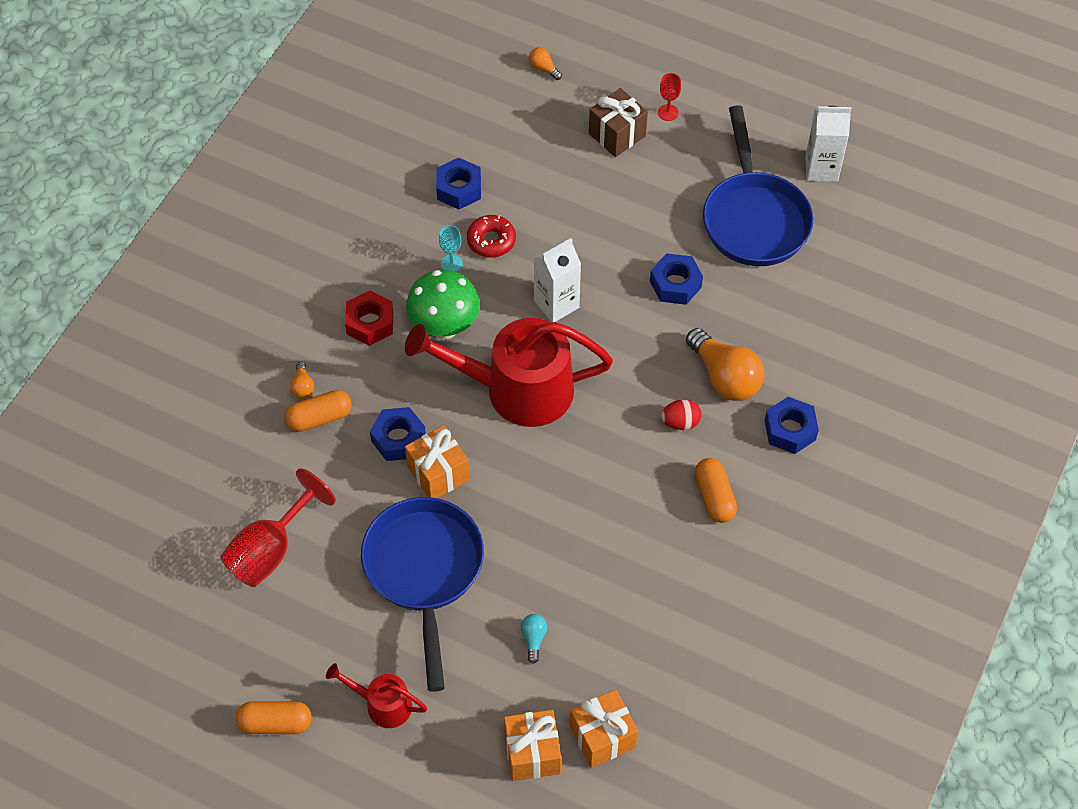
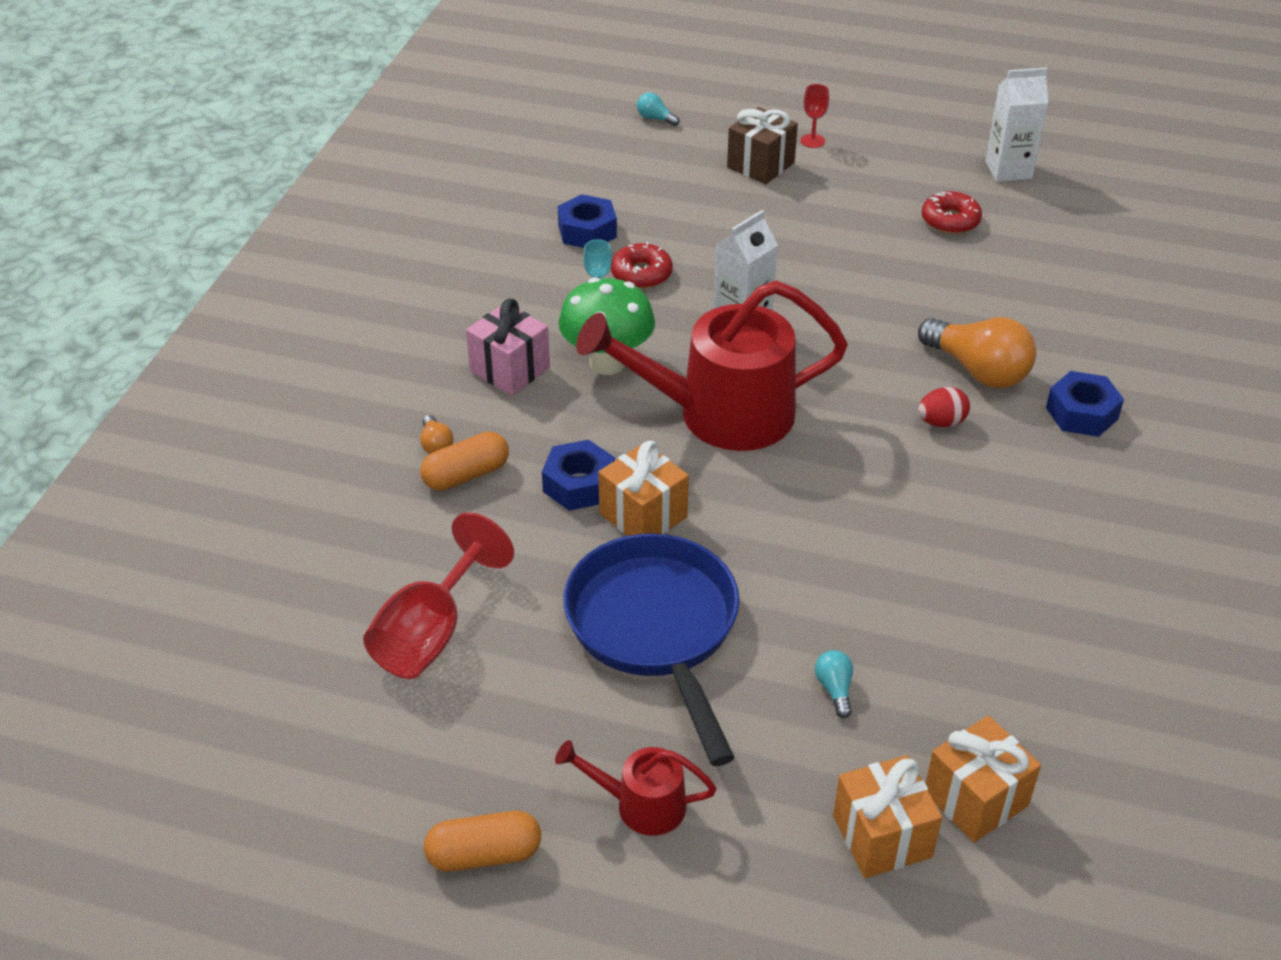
camera: 10 degrees left, 15 degrees down
red nut [345,291,394,346] -> pink gift [466,299,550,395]
orange light bulb [529,47,562,80] -> turquoise light bulb [637,92,680,126]
blue nut [650,253,703,305] -> none
orange capsule [695,458,737,523] -> none
blue pan [703,105,813,266] -> red donut [922,191,982,234]

